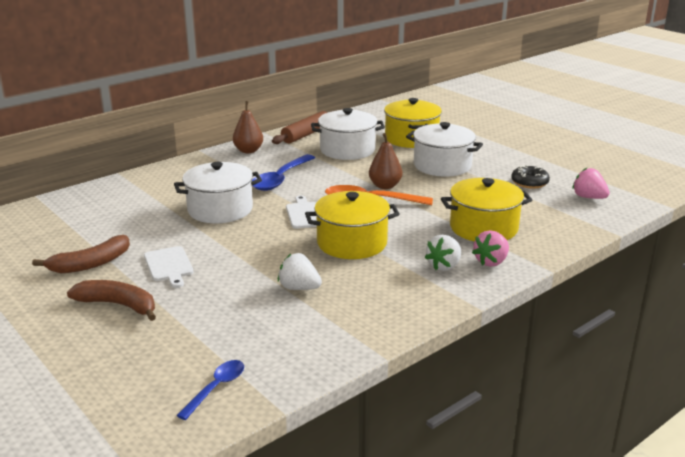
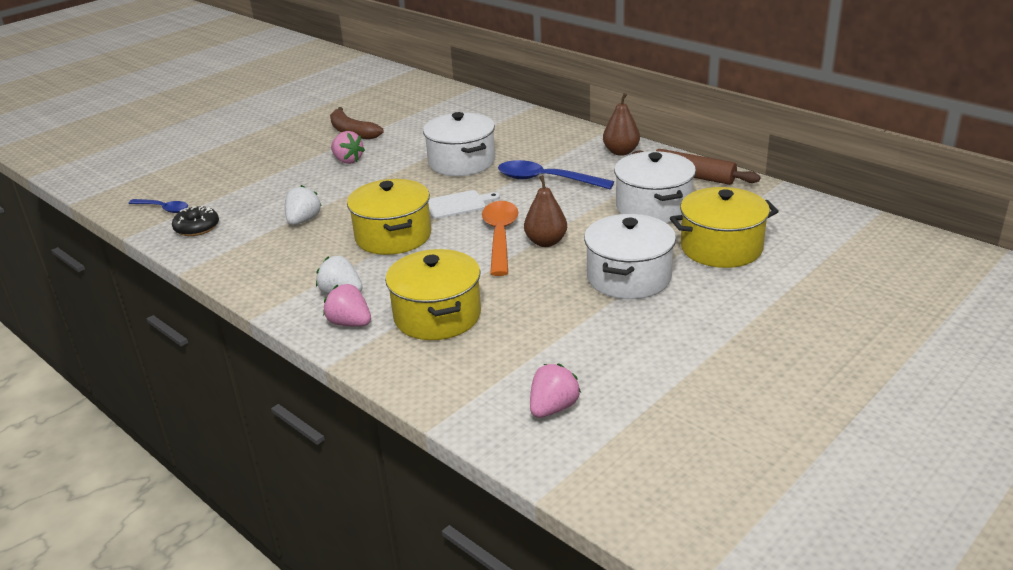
camera: 85 degrees right, 5 degrees up
brown banana [67,280,156,321] -> none
white cutting board [144,246,194,288] -> pink strawberry [331,131,365,164]
black donut [511,165,550,189] -> black donut moved to [172,206,219,236]

